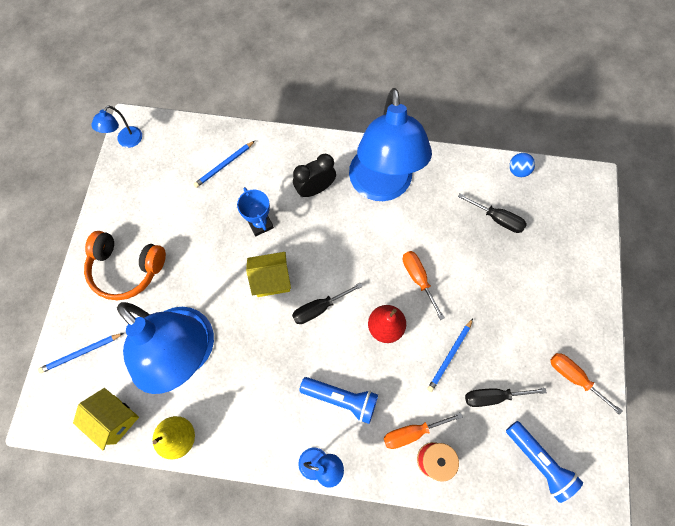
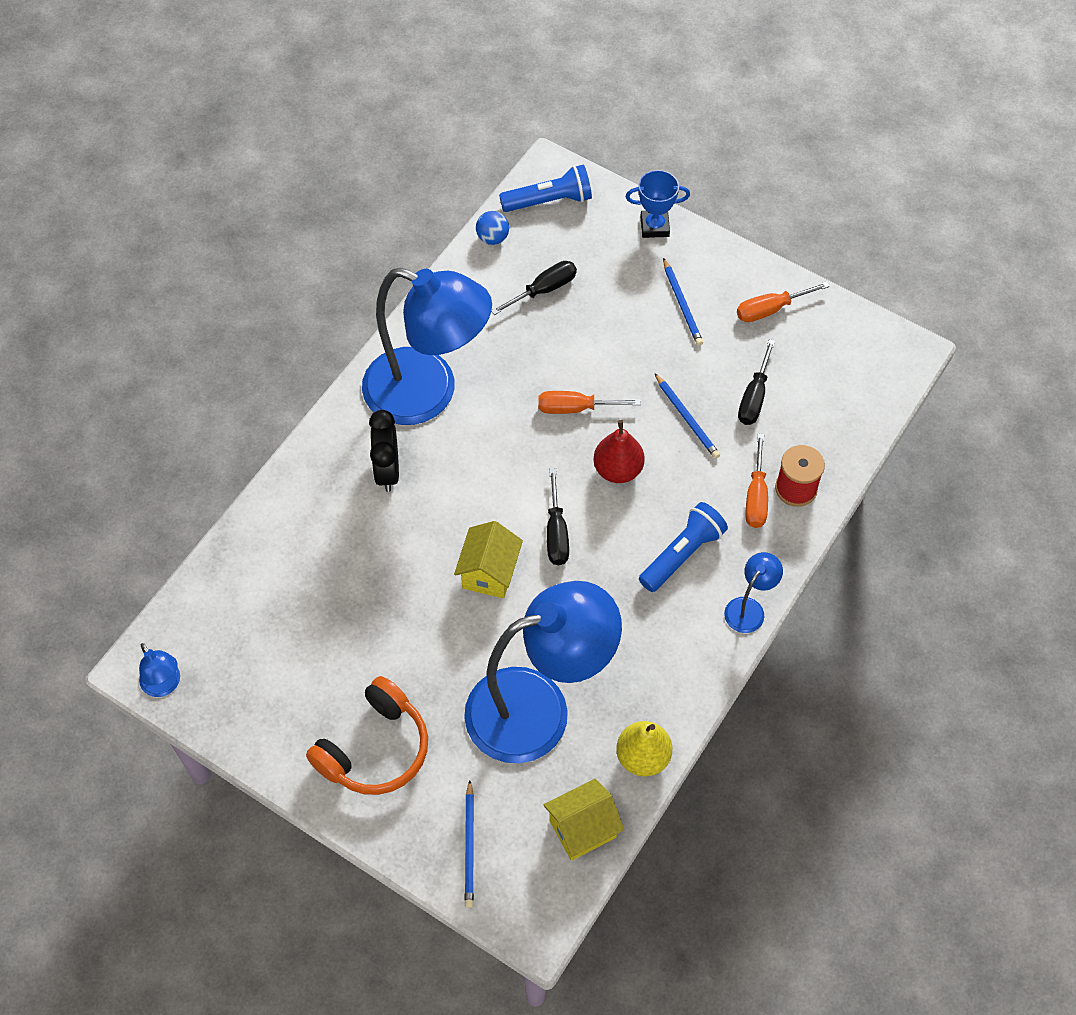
camera: 65 degrees left, 10 degrees down
blue pencil [193,141,255,188] -> blue pencil moved to [663,258,703,346]
blue trophy [237,187,274,236] -> blue trophy moved to [625,170,690,238]
blue flashlight [506,421,583,503] -> blue flashlight moved to [499,164,592,212]

